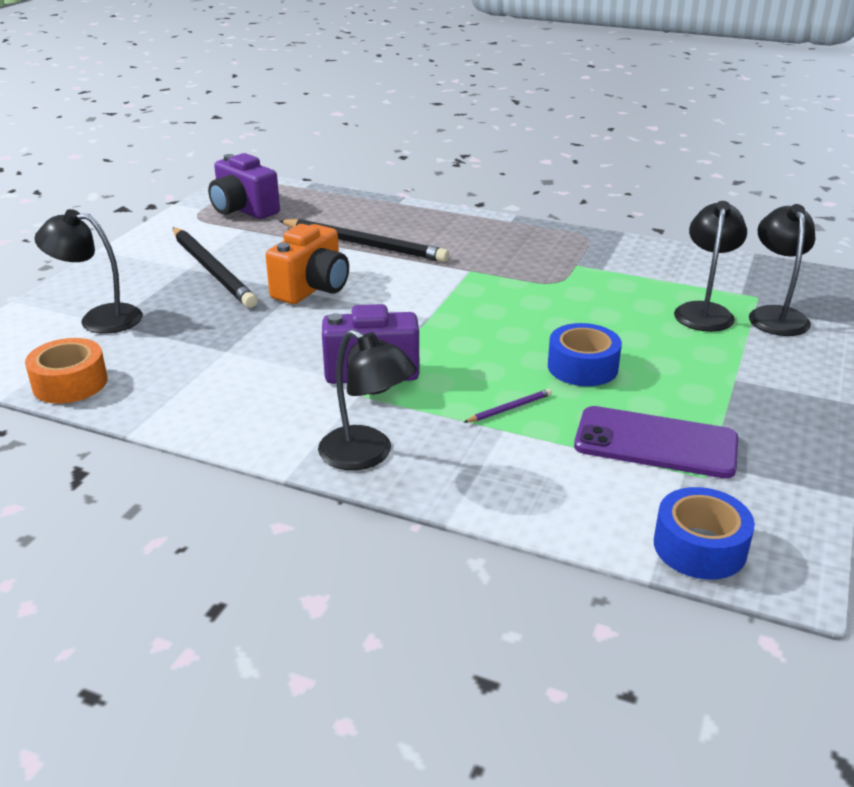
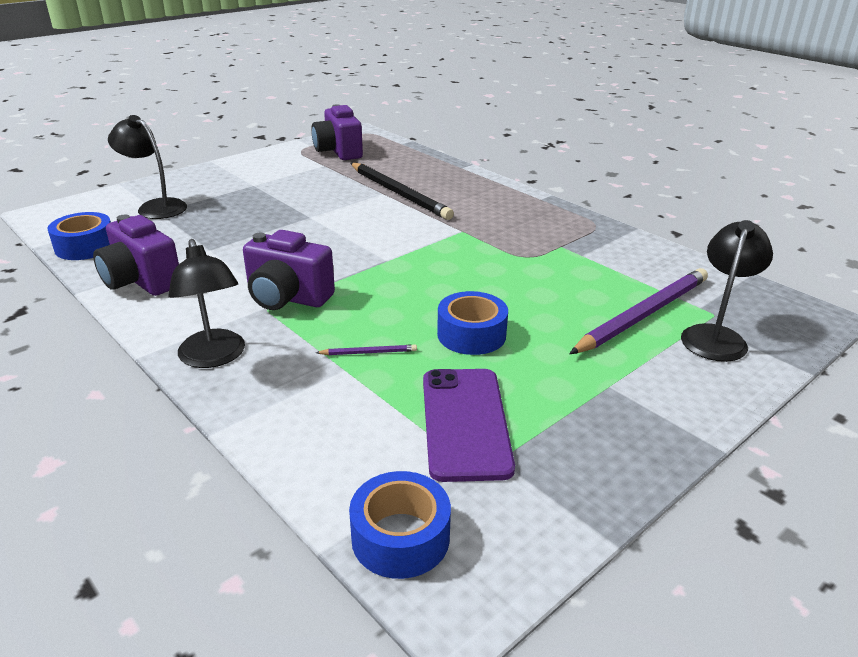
camera: 25 degrees right, 0 degrees up
orange tape [25,338,108,404] -> blue tape [48,212,111,260]
black pencil [173,228,257,308] -> none
orange camera [266,224,349,304] -> none
purple phone [574,406,738,478] -> purple phone turned 45 degrees clockwise [423,369,515,482]
black lamp [674,201,747,332] -> purple pencil [569,268,708,354]
none -> purple camera [93,215,179,296]

